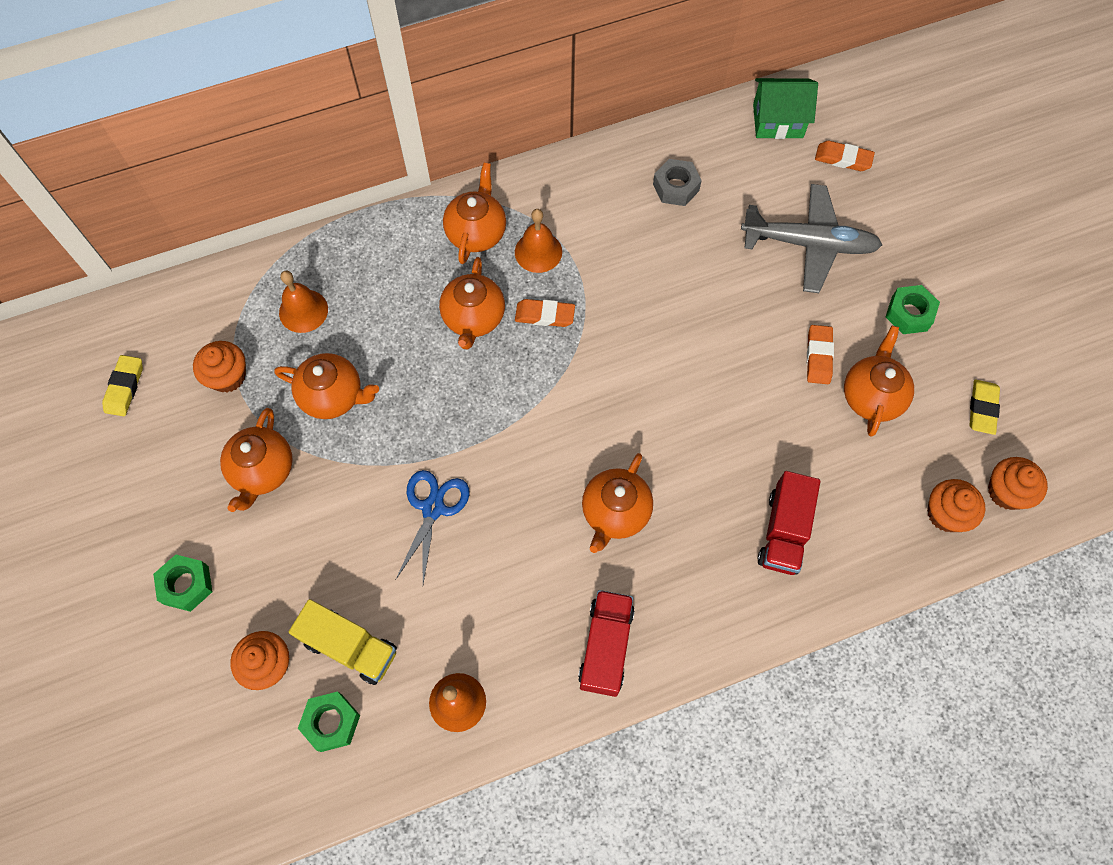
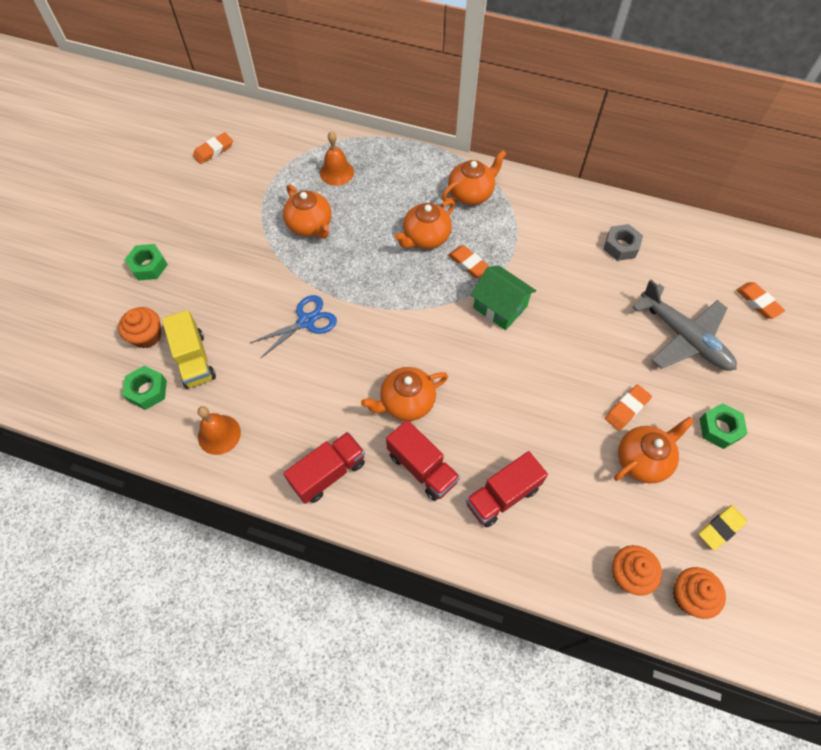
camera: 40 degrees right, 5 degrees down
yellow eraser [102,355,143,416] -> orange eraser [193,132,233,164]
orange cupcake [193,341,246,393] -> none
orange teapot [220,408,293,512] -> none
orange bell [515,209,562,273] -> none
green house [753,78,818,139] -> green house moved to [471,266,536,330]
none -> red truck [386,420,460,501]

